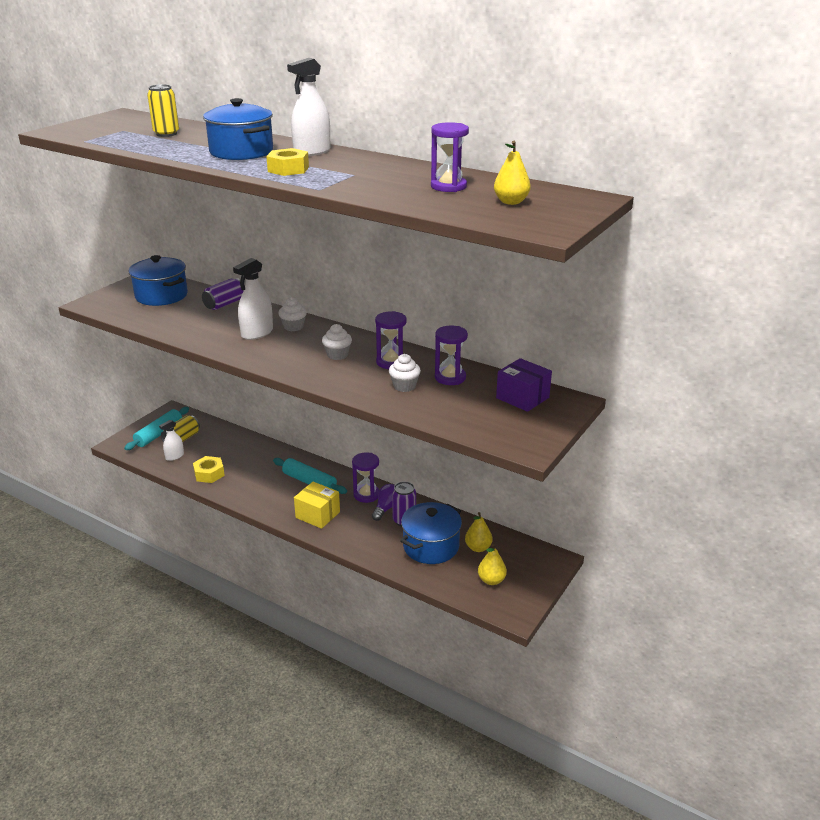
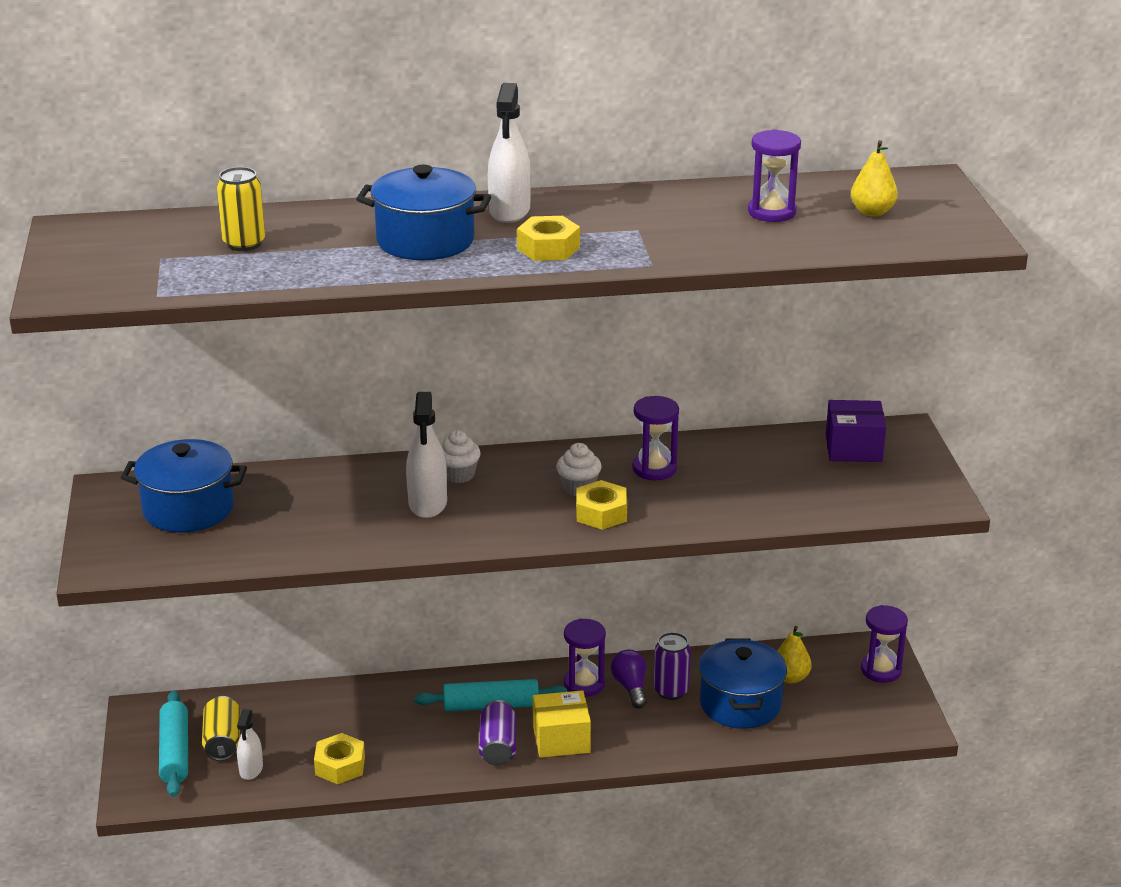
camera: 40 degrees left, 0 degrees up
purple can [202,278,244,310] -> purple can moved to [479,700,517,766]
white cupcake [389,354,421,392] -> none
purple hourglass [435,325,468,385] -> purple hourglass moved to [861,605,908,683]
yellow pear [478,544,507,585] -> none
none -> yellow nut [576,480,627,530]

